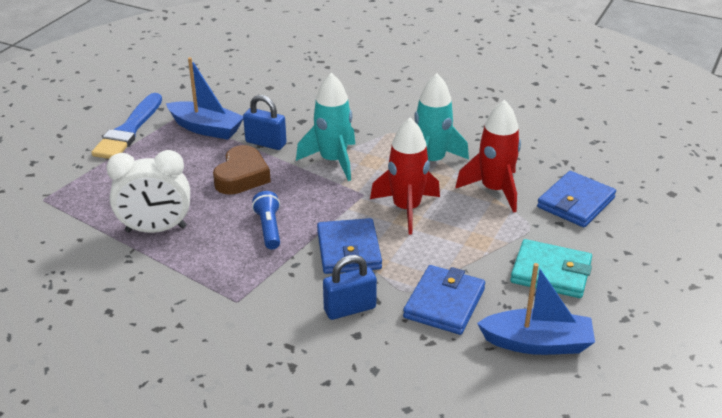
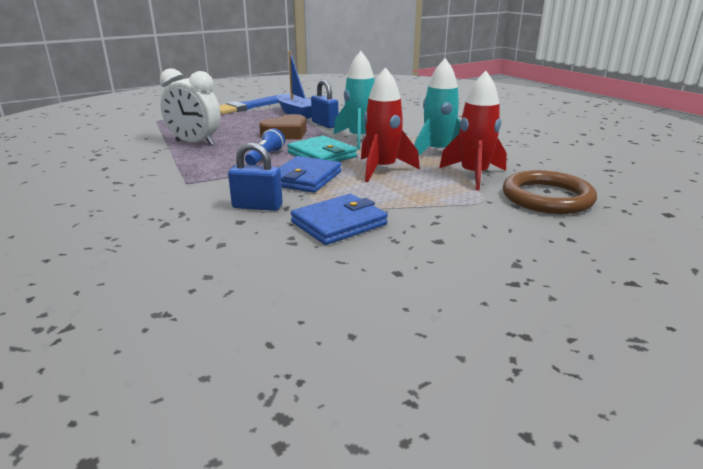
camera: 30 degrees right, 10 degrees down
blue boat [477,263,595,355] -> none
turquoise wallet [510,239,592,298] -> turquoise wallet moved to [287,135,357,162]
blue wallet [537,171,616,227] -> brown ring [503,170,597,214]

